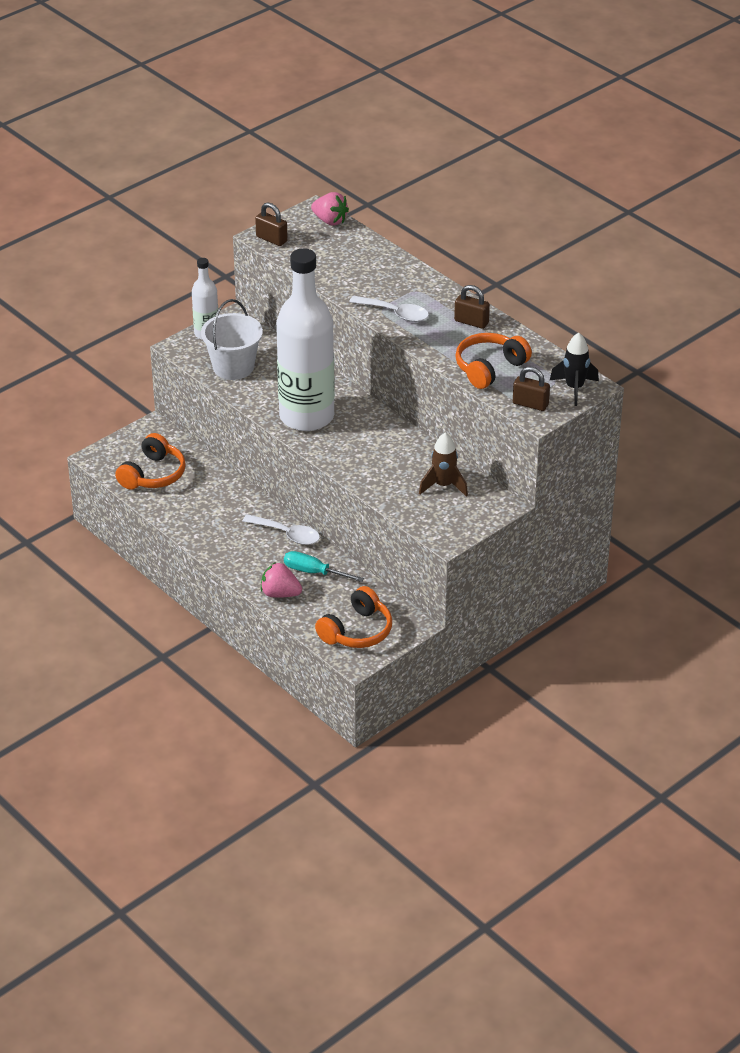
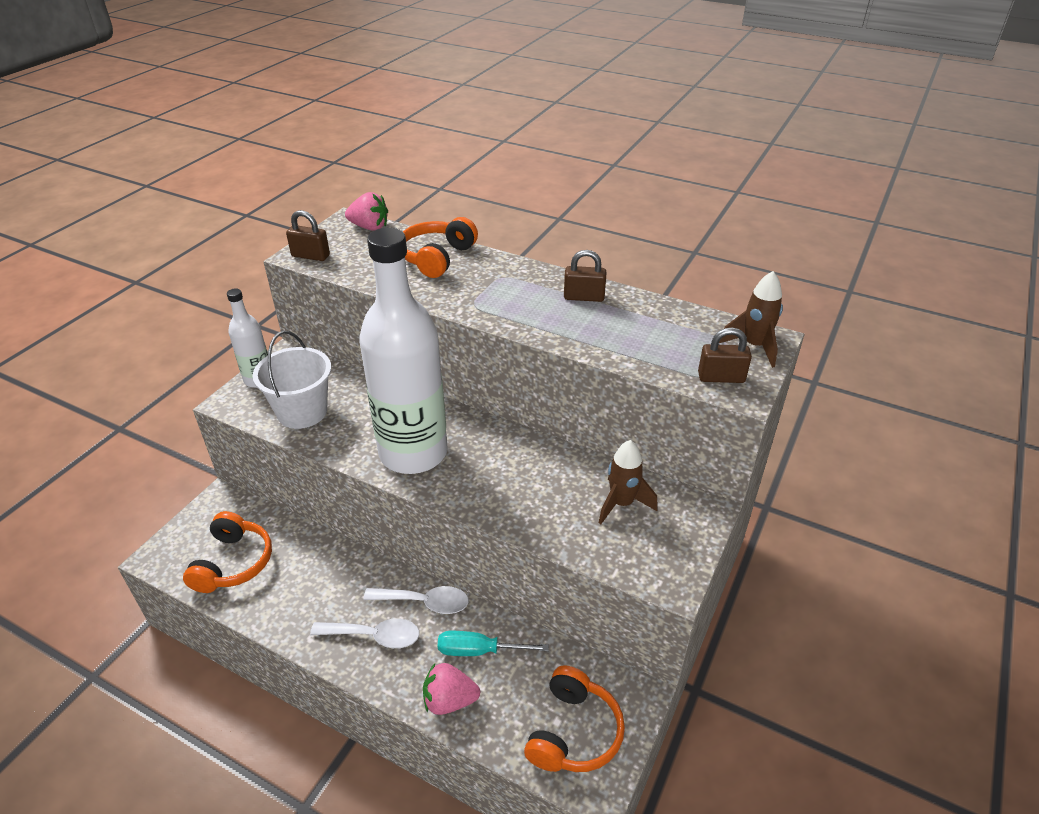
camera: 20 degrees left, 0 degrees up
white spoon [349,296,429,322] -> white spoon moved to [310,619,419,648]
orange headphones [455,333,532,389] -> orange headphones moved to [403,217,478,278]
black rocket [550,333,599,406] -> brown rocket [719,271,783,368]

